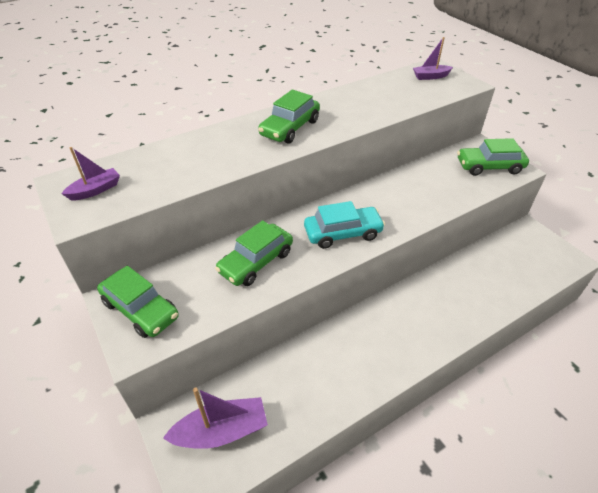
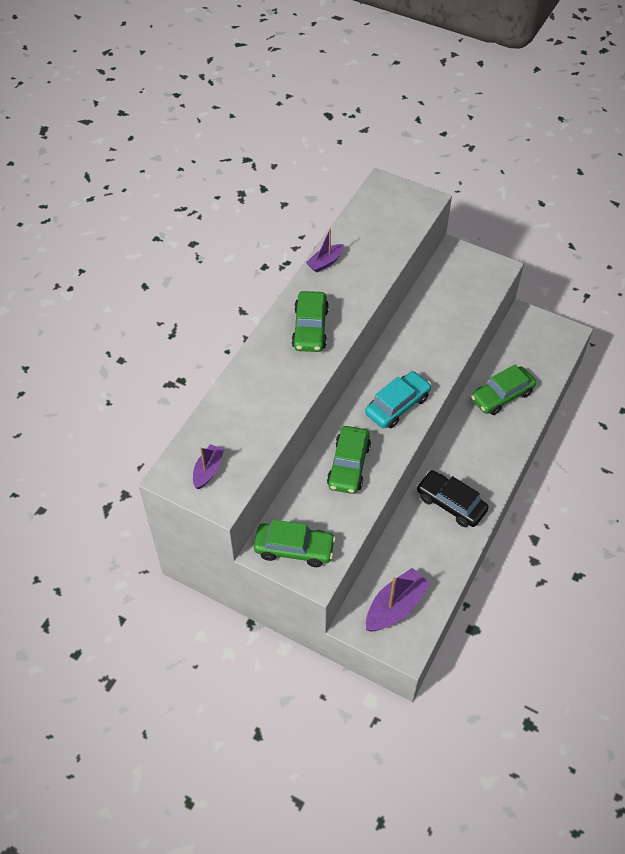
camera: 30 degrees left, 10 degrees up
purple boat [413,37,453,80] -> purple boat moved to [306,229,344,273]
green car [457,138,529,176] -> green car moved to [471,365,536,415]
none -> black car [416,470,489,527]

